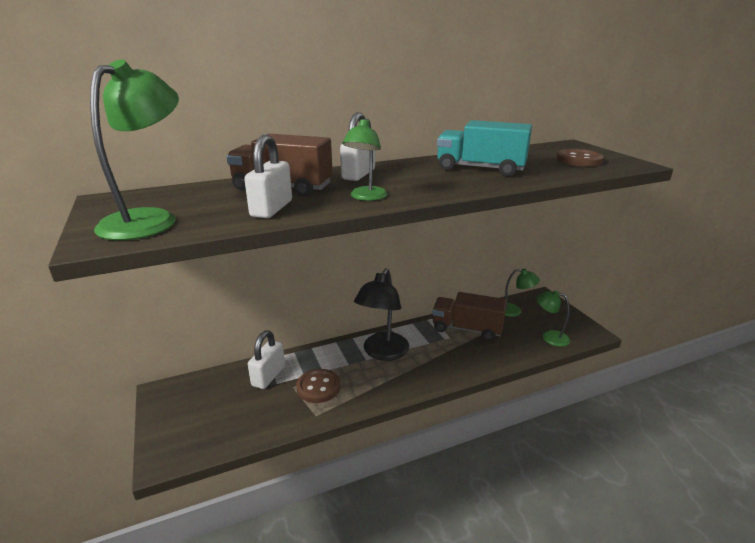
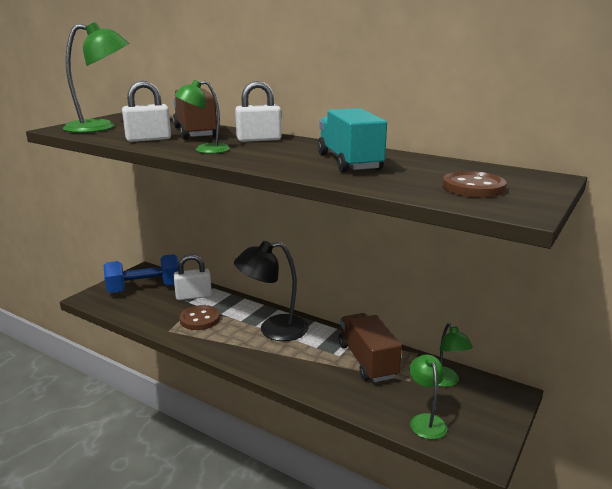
camera: 55 degrees right, 5 degrees down
none -> blue dumbbell [103,254,179,293]

